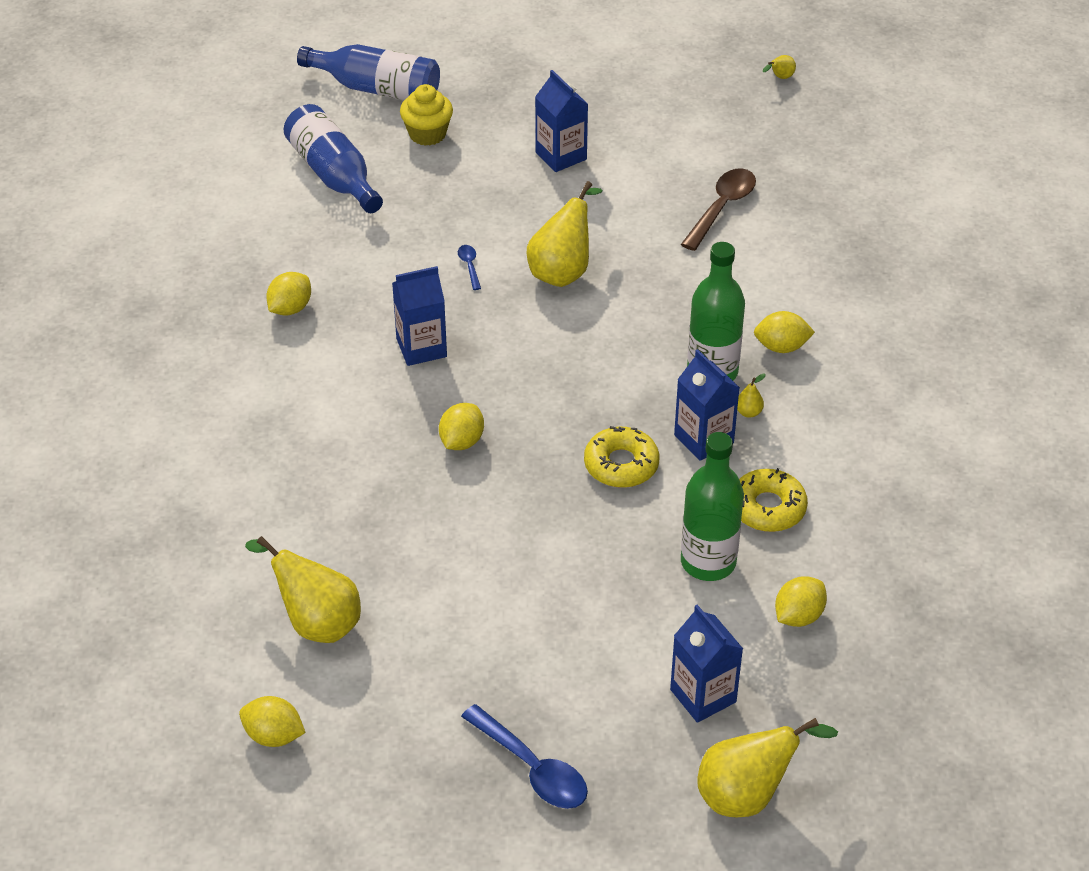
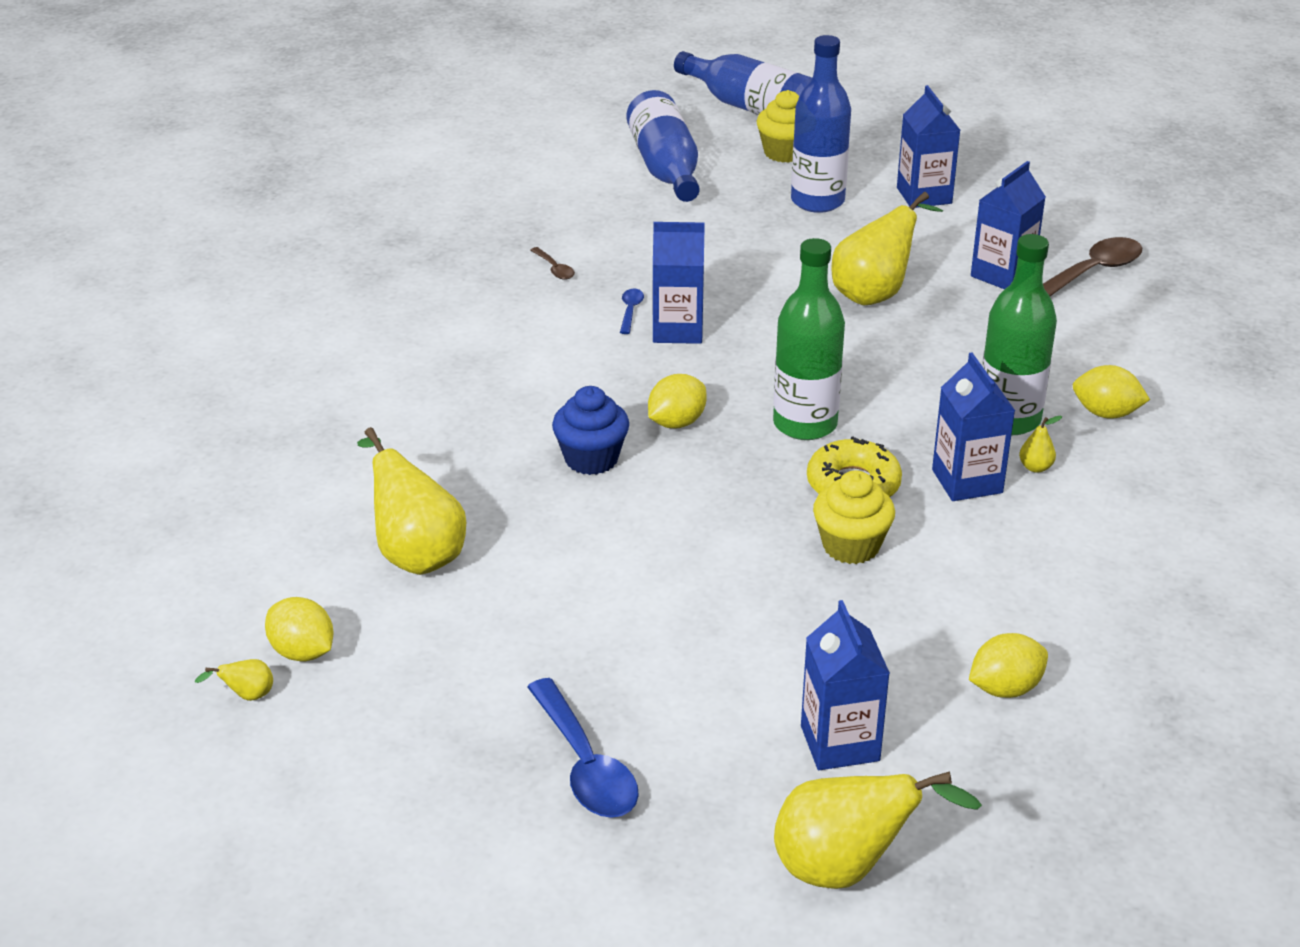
camera: 20 degrees right, 10 degrees down
yellow lemon [266,272,311,316] -> brown spoon [530,247,575,280]
blue spoon [458,245,481,290] -> blue spoon moved to [620,289,644,334]
green bottle [681,432,744,581] -> green bottle moved to [773,238,845,440]
yellow donut [739,468,808,532] -> none
yellow pear [763,55,796,79] -> yellow pear moved to [195,659,273,701]
none -> blue cupcake [552,386,629,475]
none -> blue bottle [791,35,851,213]
none -> yellow cupcake [813,470,895,564]
none -> blue carton [971,161,1046,289]

